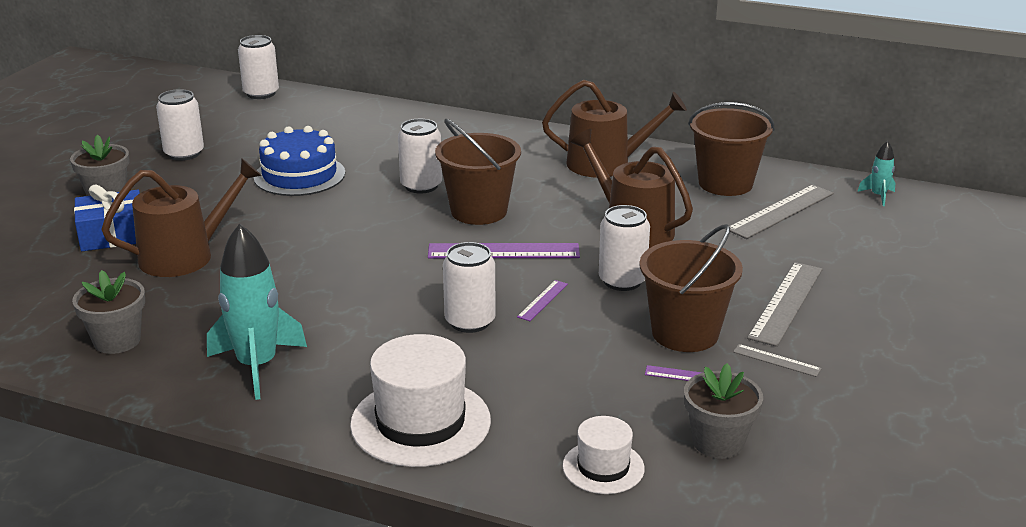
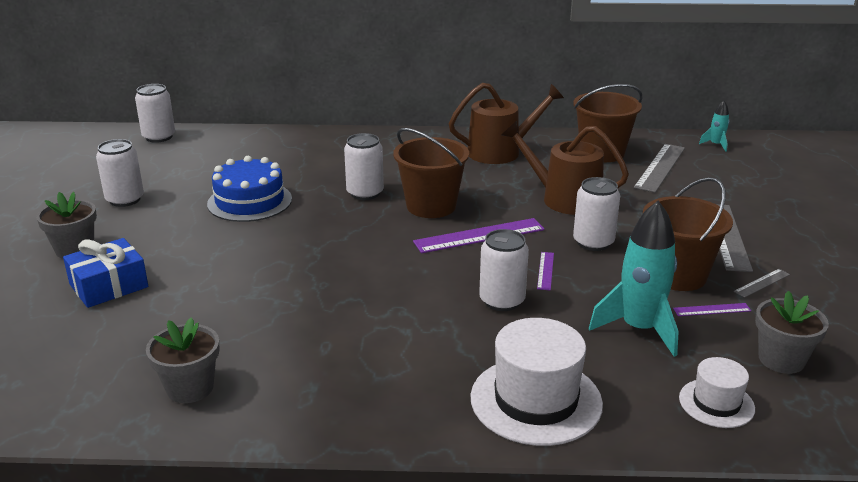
camera: 20 degrees left, 0 degrees up
brown watering can [101,158,262,277] -> none
turquoise rocket [207,223,307,400] -> turquoise rocket moved to [589,201,679,357]
grey ruler [733,344,822,377] -> grey ruler turned 45 degrees counterclockwise [734,269,790,298]

